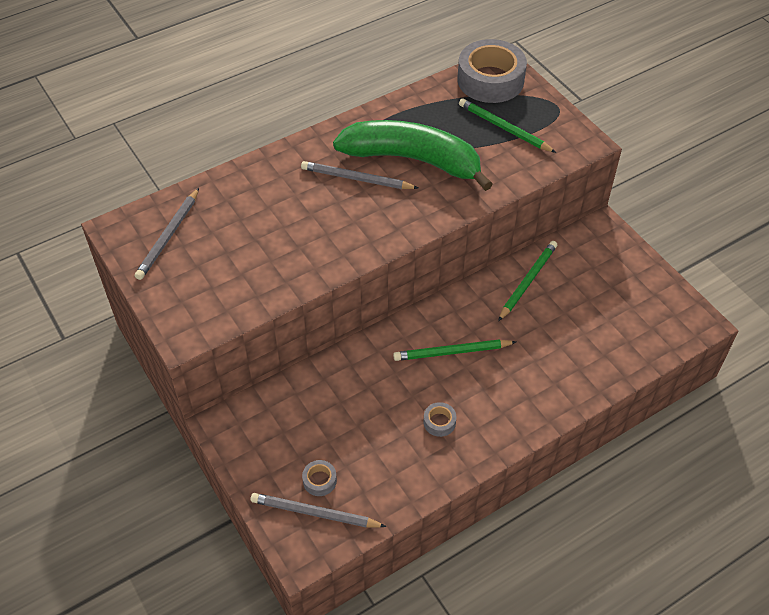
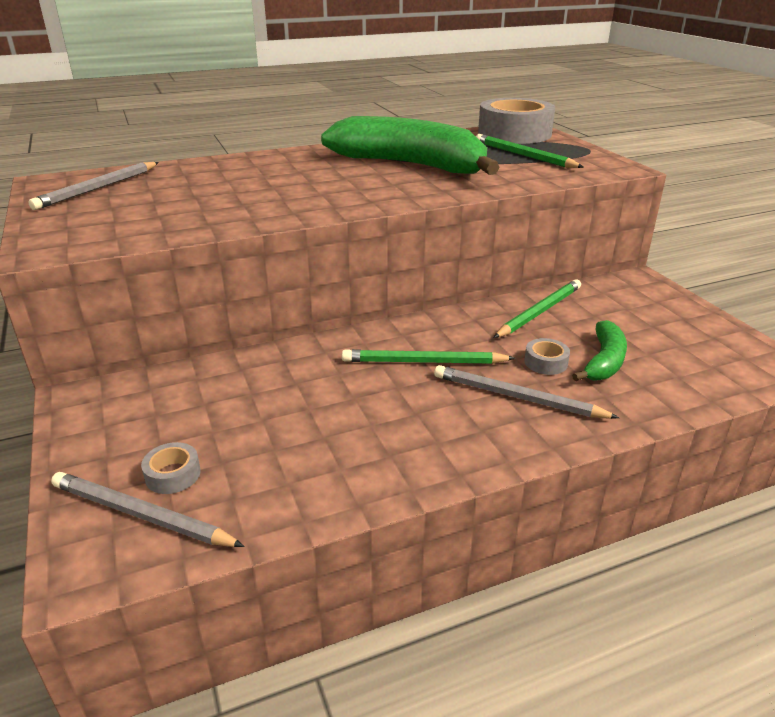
camera: 10 degrees right, 20 degrees down
grey pencil [301,161,418,189] -> grey pencil moved to [434,365,619,419]
grey tape [424,402,456,437] -> grey tape moved to [524,338,570,375]
none -> green banana [572,320,627,381]

